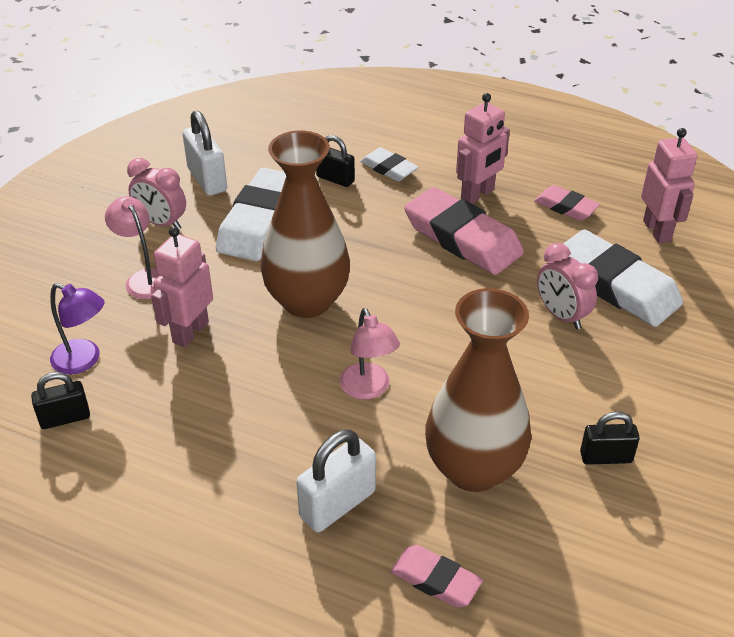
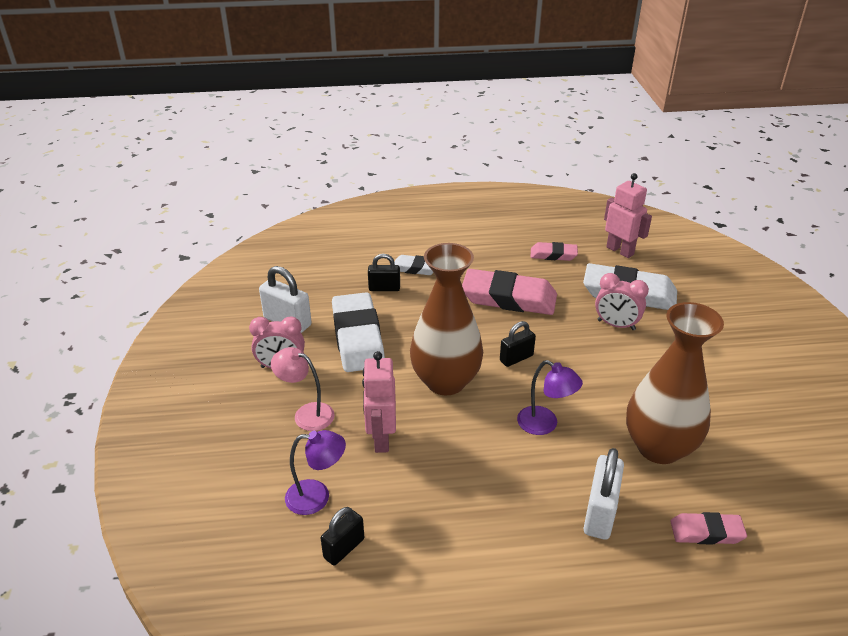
camera: 30 degrees left, 5 degrees down
pink lamp [340,308,400,400] -> purple lamp [517,360,583,435]
pink robot [456,93,510,204] -> none
black padlock [580,411,640,465] -> black padlock moved to [500,321,536,367]

